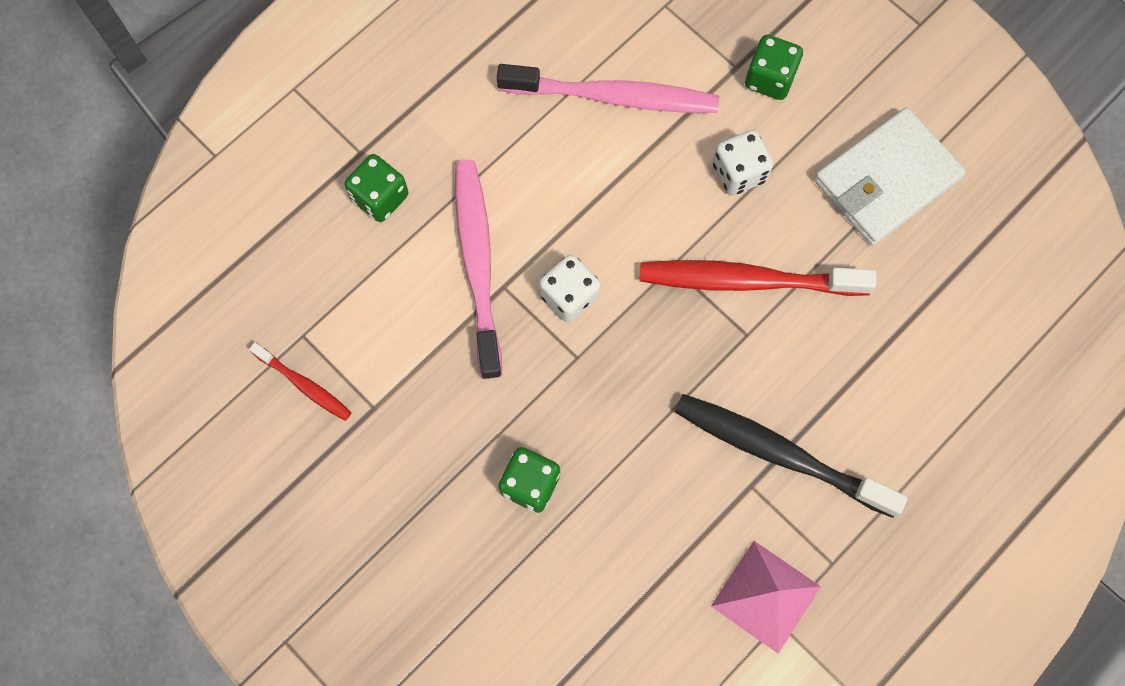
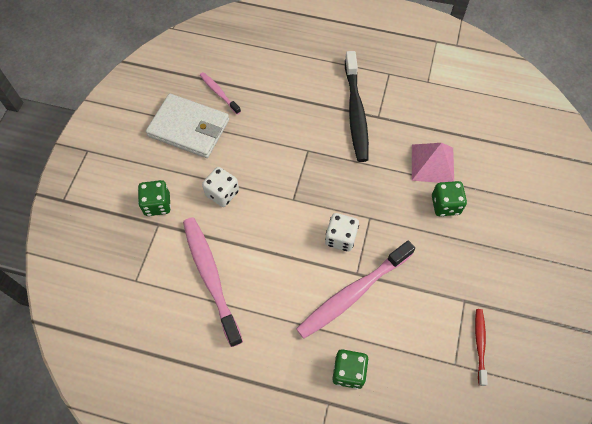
camera: 120 degrees left, 10 degrees down
red toothbrush [640,260,876,296] -> none
pink pyramid [711,541,821,654] -> pink pyramid moved to [412,143,454,183]
none -> pink toothbrush [200,72,241,115]

